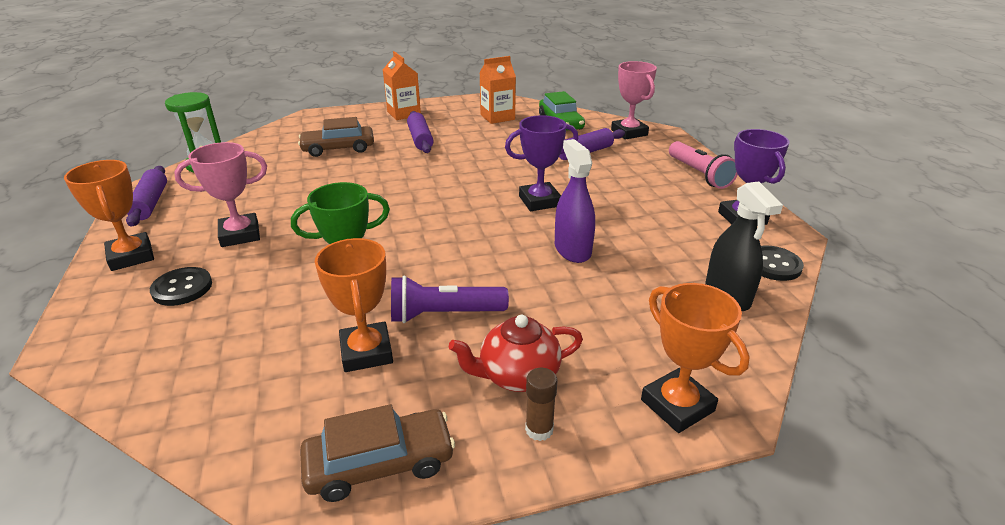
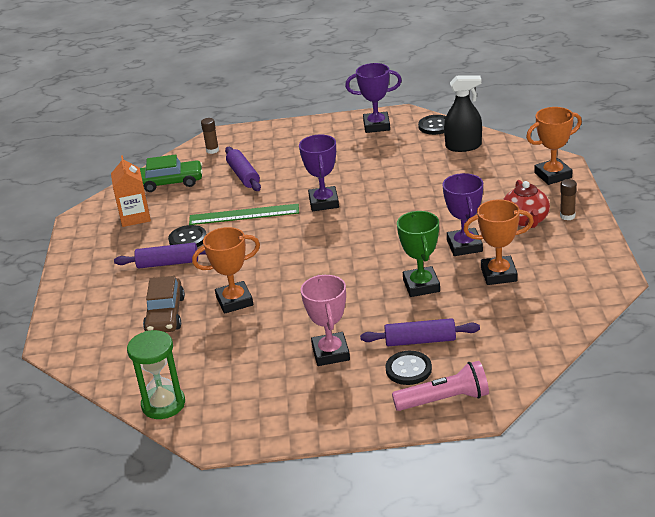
camera: 75 degrees left, 0 degrees up
orange trophy [64,160,154,271] -> orange trophy moved to [192,227,260,314]
purple rolling pin [126,166,167,227] -> purple rolling pin moved to [360,318,480,346]
brown car [300,404,455,502] -> none
orange carton [383,51,421,120] -> none
purple flashlight [391,275,509,323] -> purple trophy [442,173,483,256]
purple spray bottle [555,139,595,263] -> none
pink trophy [611,61,657,140] -> brown glue stick [201,118,219,154]
pink flashlight [669,141,738,189] -> pink flashlight moved to [392,361,489,411]
none -> black button [168,225,207,247]
none -> green ruler [189,204,299,225]

